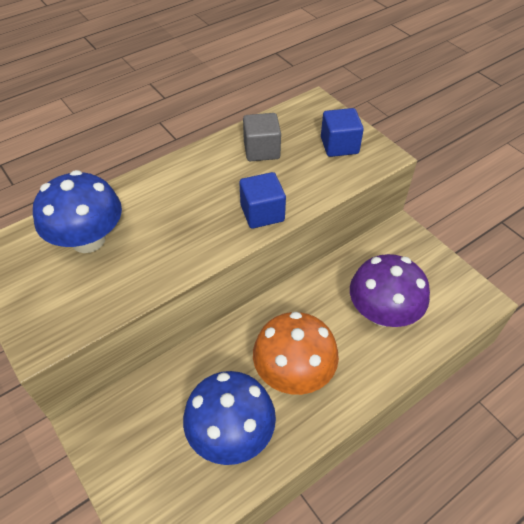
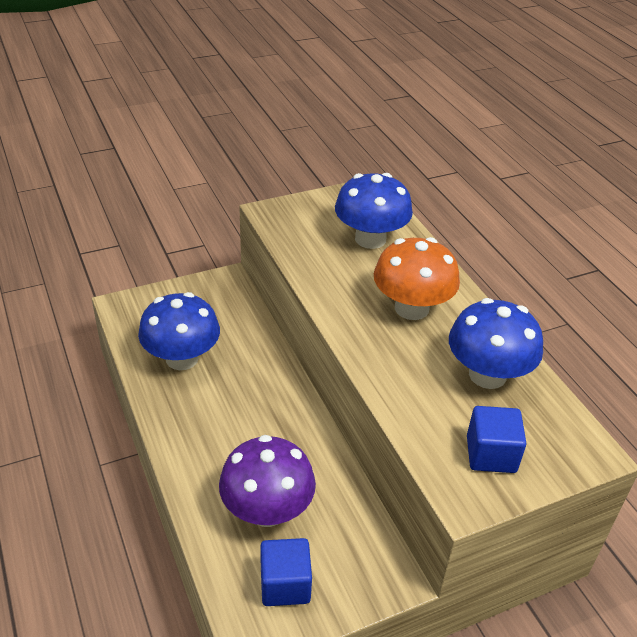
camera: 100 degrees right, 10 degrees down
blue cube [240,172,286,229] -> blue cube moved to [260,538,312,606]
grey cube [243,113,281,161] -> blue mushroom [449,298,543,389]
orange mushroom [253,312,339,395] -> orange mushroom moved to [374,237,460,320]

